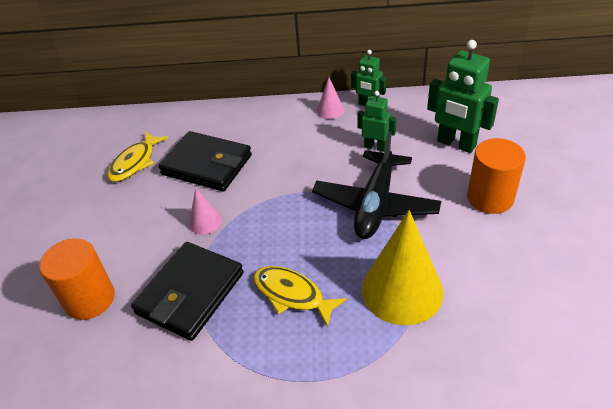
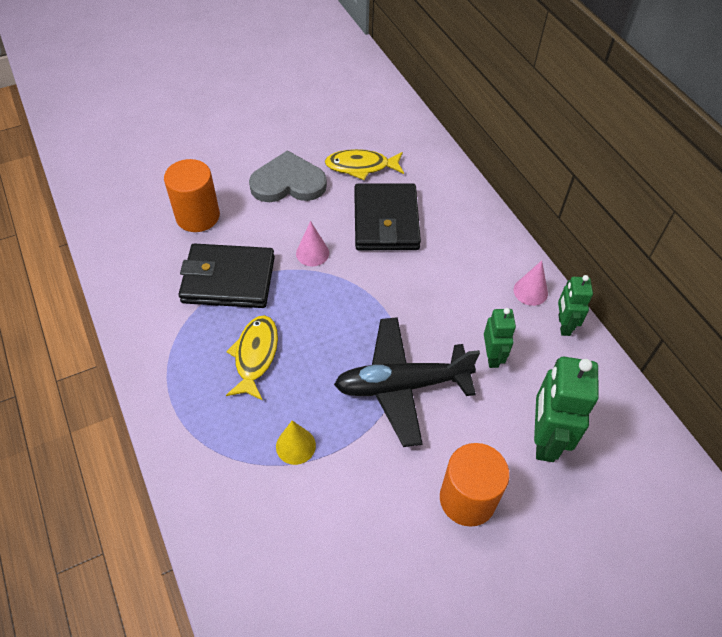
camera: 60 degrees right, 10 degrees up
yellow cone [361,210,443,325] -> yellow cone [276,420,316,465], size x0.47
none -> grey heart [249,150,327,202]

